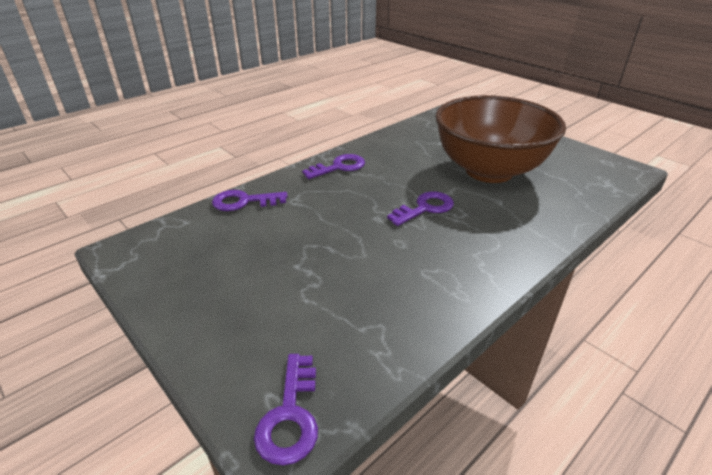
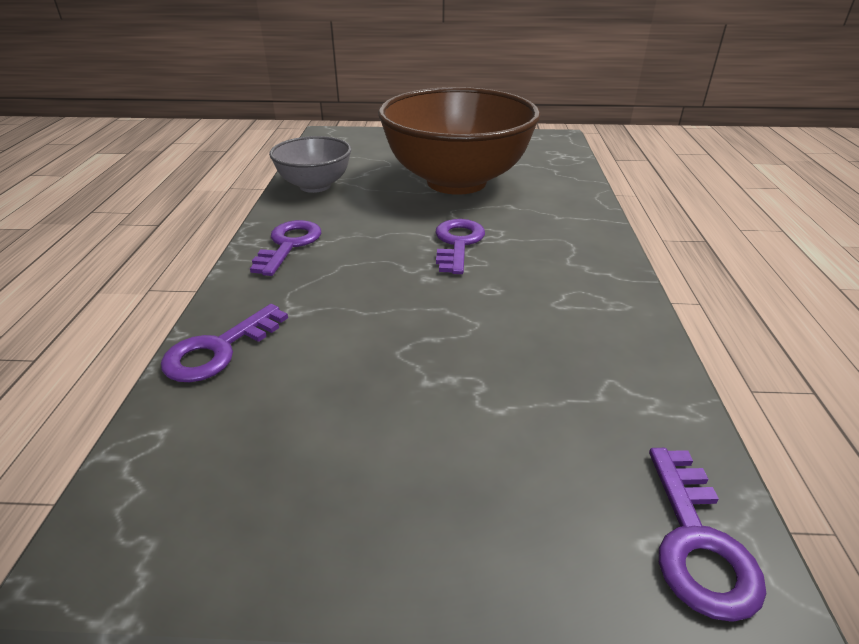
camera: 45 degrees left, 0 degrees up
purple key [254,354,318,465] -> purple key turned 45 degrees clockwise [649,448,766,622]
none -> grey bowl [269,136,351,193]

